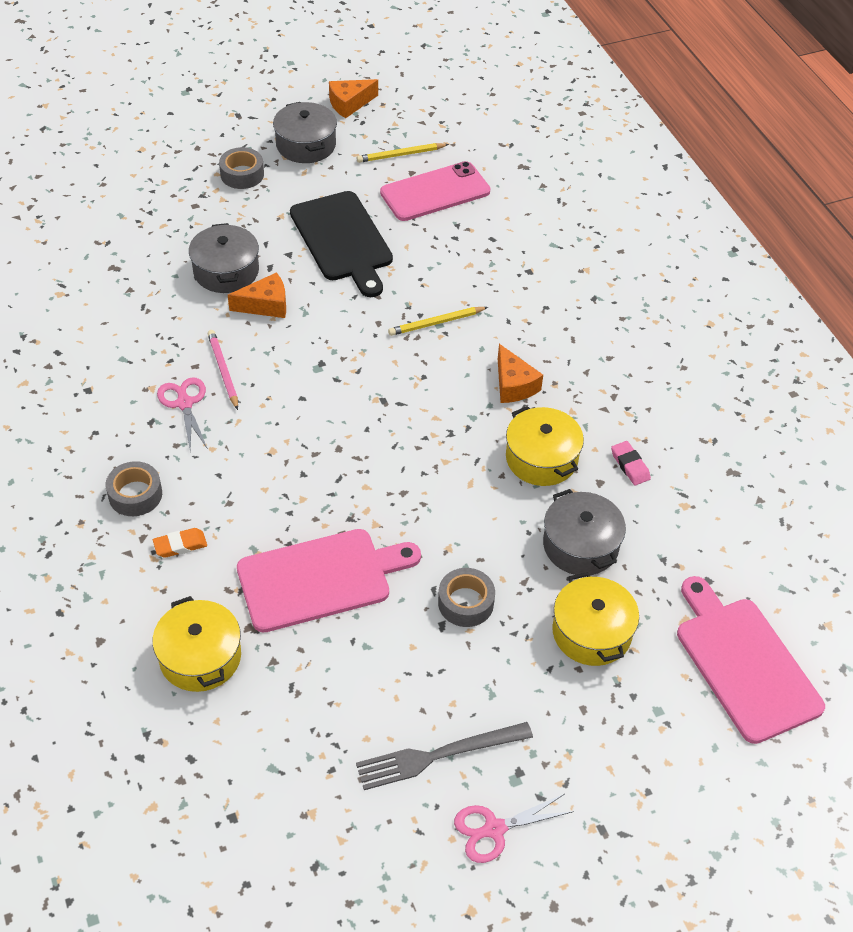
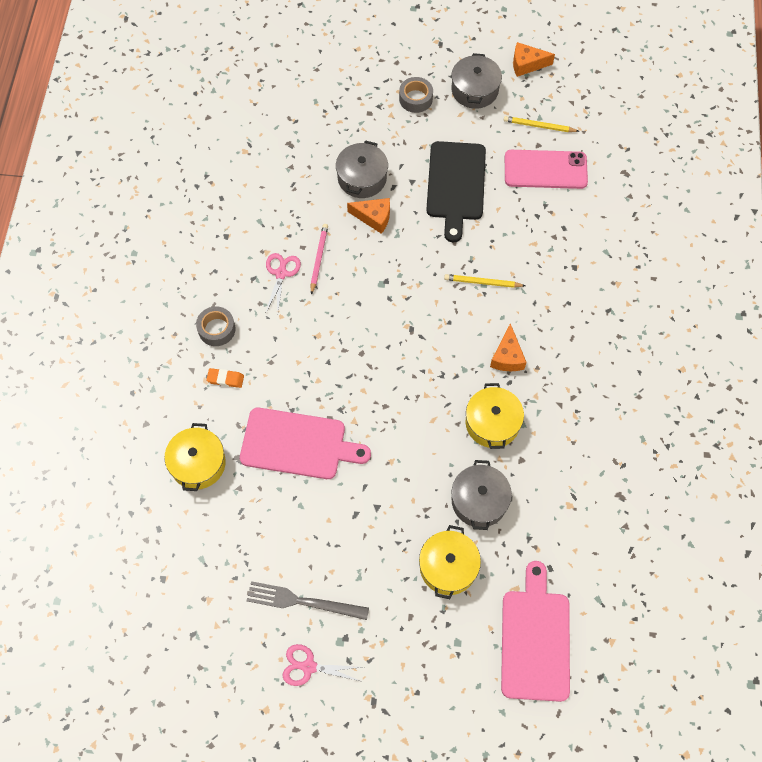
camera: 30 degrees right, 15 degrees up
grey tape [438,568,495,627] -> none
pink eraser [611,441,651,485] -> none

